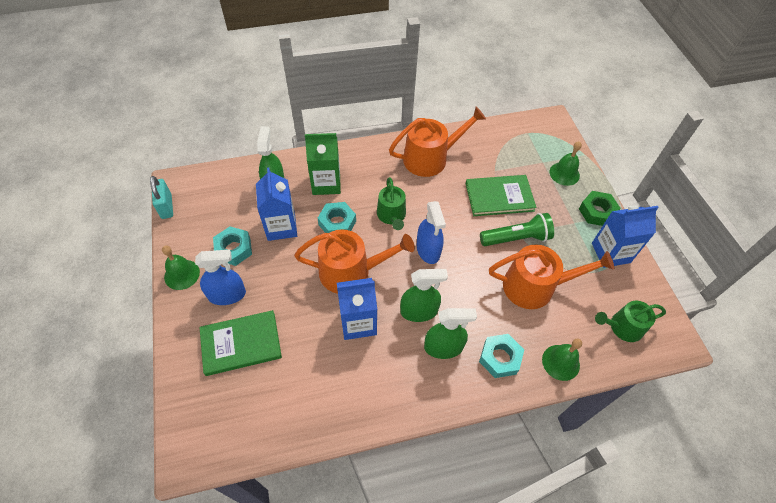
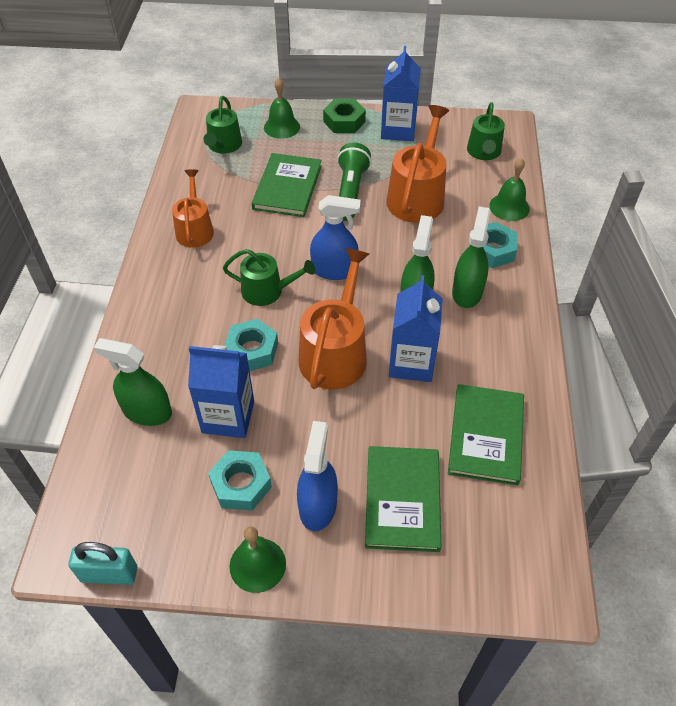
camera: 70 degrees left, 5 degrees down
green carton [305,133,341,195] -> none
orange watering can [389,107,486,177] -> orange watering can [172,169,214,248], size x0.64
none -> green watering can [204,96,242,154]
none -> green book [448,384,524,486]

